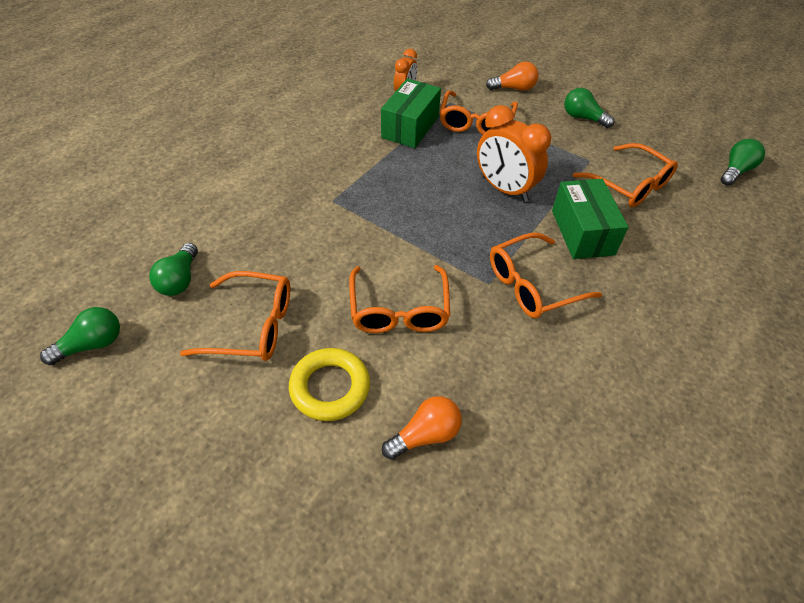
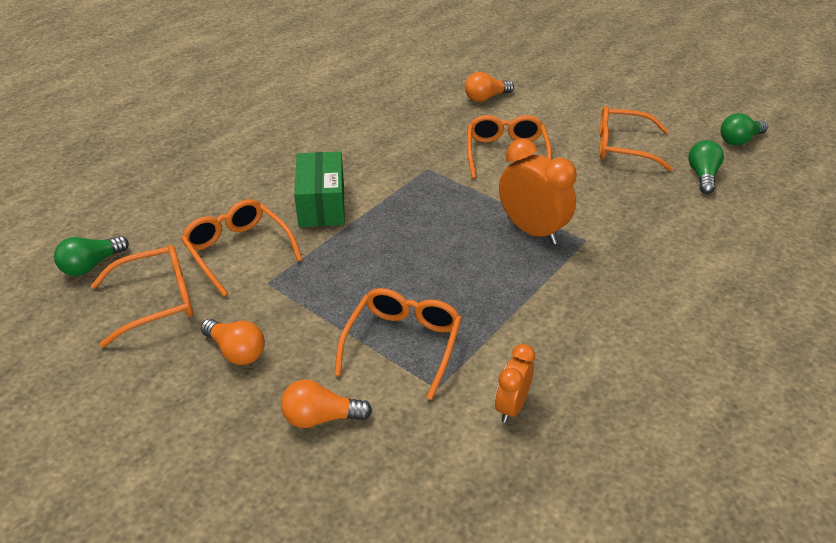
camera: 175 degrees left, 10 degrees down
yellow ring [289,348,370,421] -> none
green box [381,78,441,148] -> none
orange clock [477,105,551,202] -> orange clock moved to [499,138,577,245]
orange glasses [490,233,602,318] -> orange glasses moved to [91,245,193,348]
green light bulb [564,88,615,128] -> orange light bulb [201,319,265,365]

